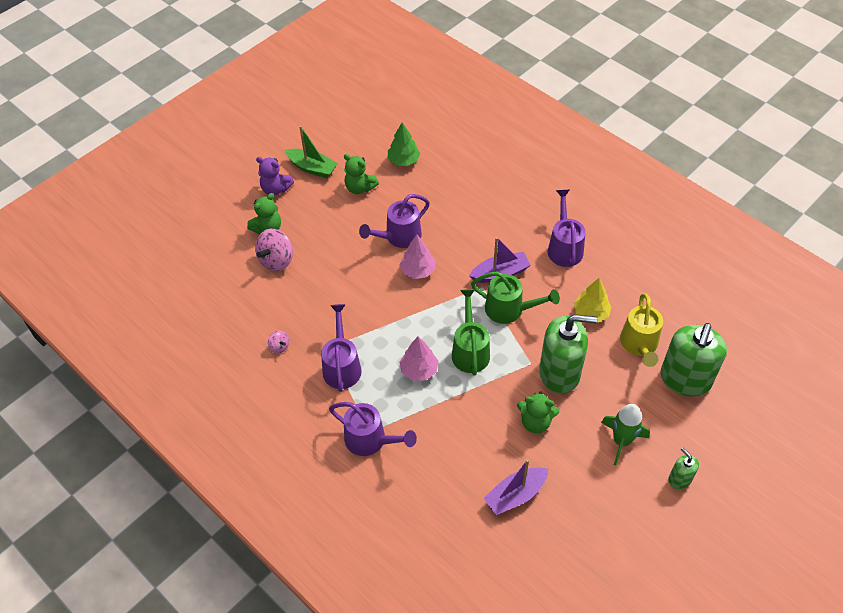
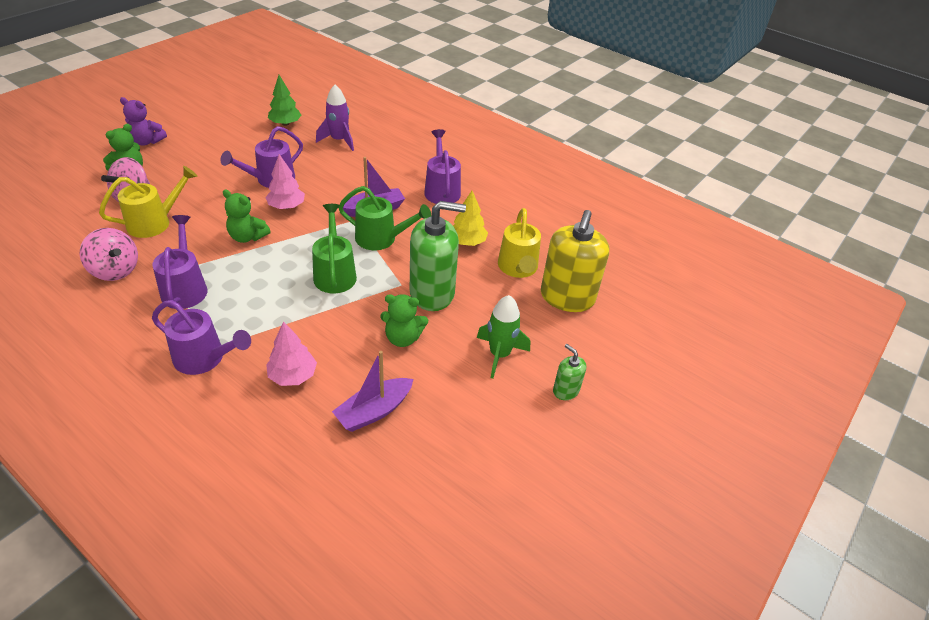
camera: 10 degrees left, 10 degrees down
pink spinning top [268,330,289,353] -> pink spinning top [80,228,138,281], size x1.97
green boat [285,126,338,178] -> none
green teddy bear [344,154,379,194] -> green teddy bear moved to [223,190,271,243]
pink tree [400,337,438,381] -> pink tree moved to [266,322,317,386]
green soap dispenser [660,323,727,396] -> yellow soap dispenser [541,210,609,312]
none -> yellow watering can [99,166,197,238]
none -> purple rocket [316,85,354,151]

